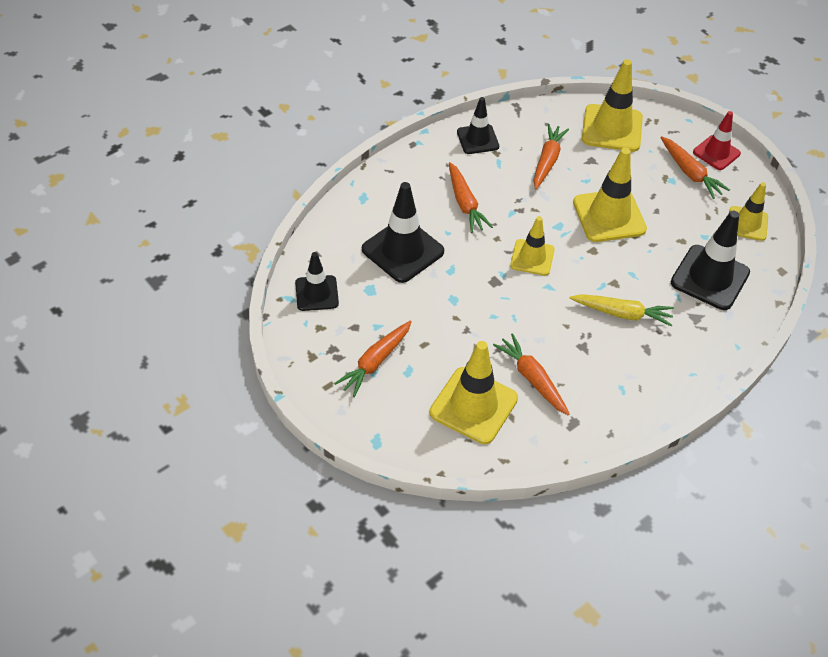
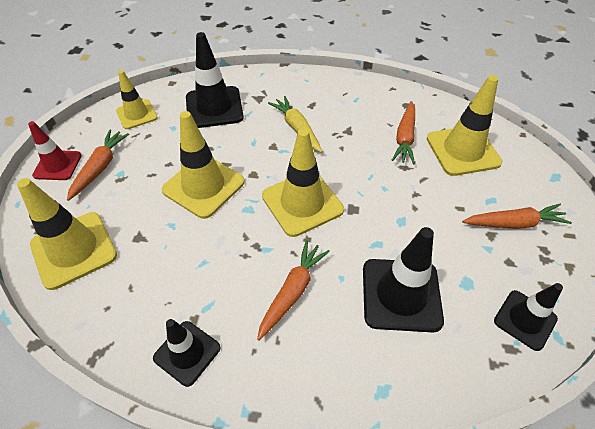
camera: 130 degrees left, 0 degrees up
yellow traffic cone [510,216,555,276] -> yellow traffic cone [262,129,344,237], size x1.60
orange carrot [533,124,569,189] -> none

